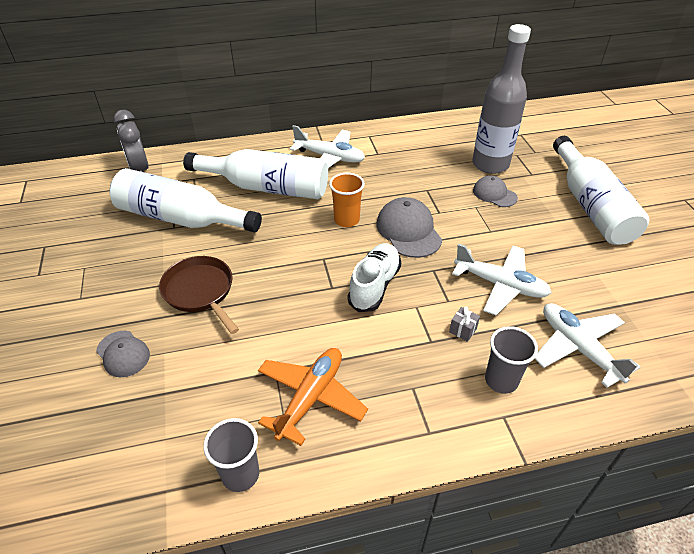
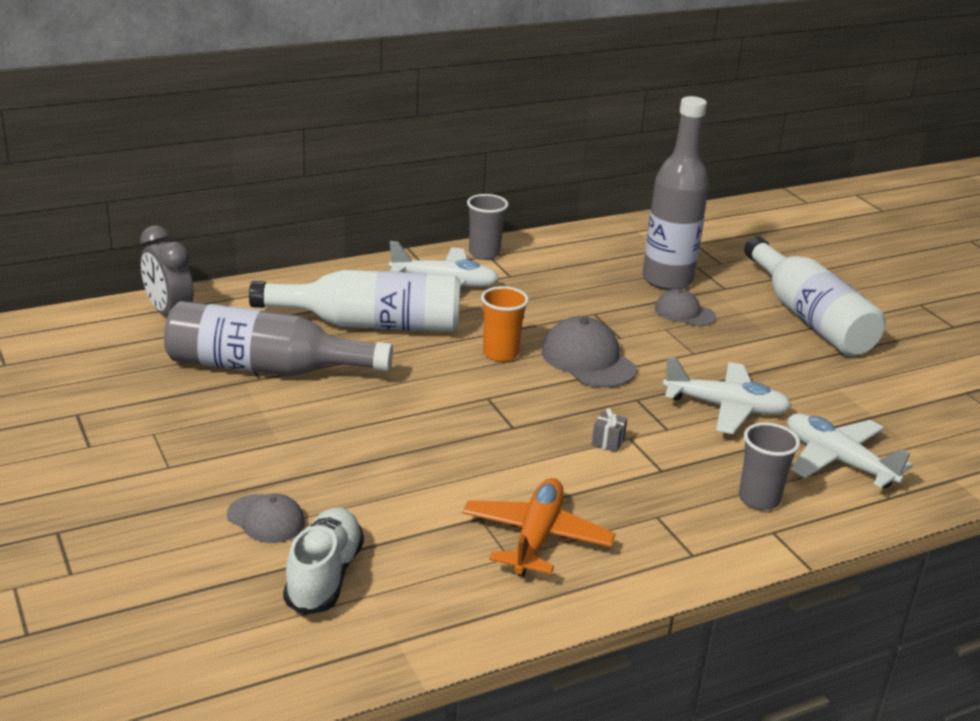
camera: 15 degrees left, 15 degrees down
white bottle [109,168,262,233] -> grey bottle [164,301,393,376]
brown pan [159,256,239,334] -> none
grey cup [203,418,259,492] -> grey cup moved to [467,194,509,260]
white shoe [348,243,401,312] -> white shoe moved to [283,507,364,615]
grey gift [449,306,480,342] -> grey gift moved to [592,408,627,452]

